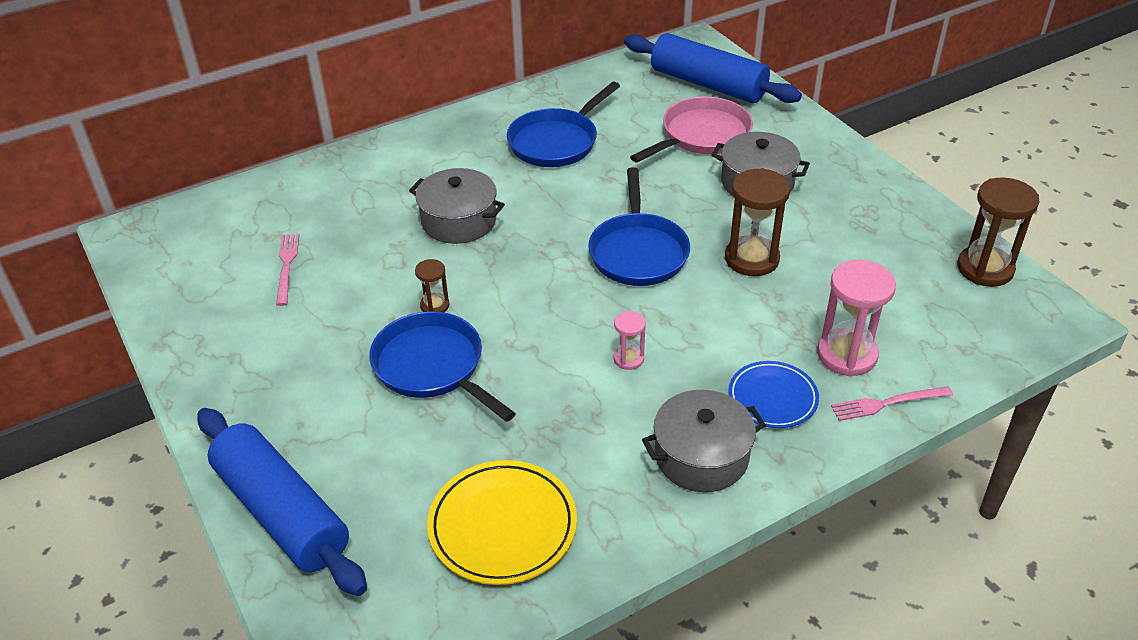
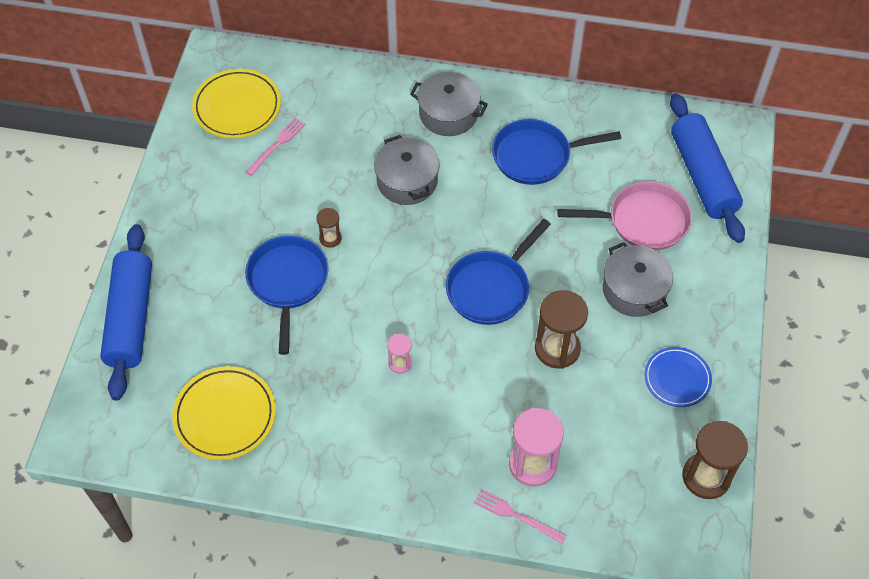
camera: 40 degrees right, 15 degrees up
grey pot [642,390,766,492] -> grey pot moved to [410,72,488,136]
blue plate [728,361,819,428] -> blue plate moved to [644,347,712,407]
none -> yellow plate [192,69,281,138]

